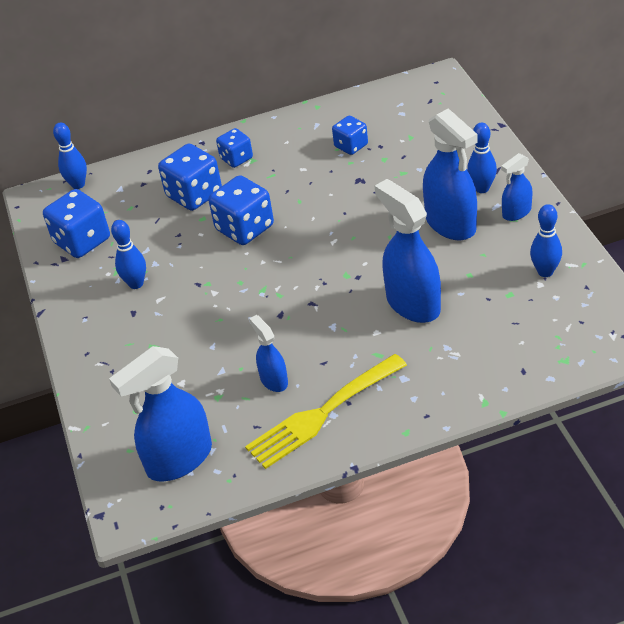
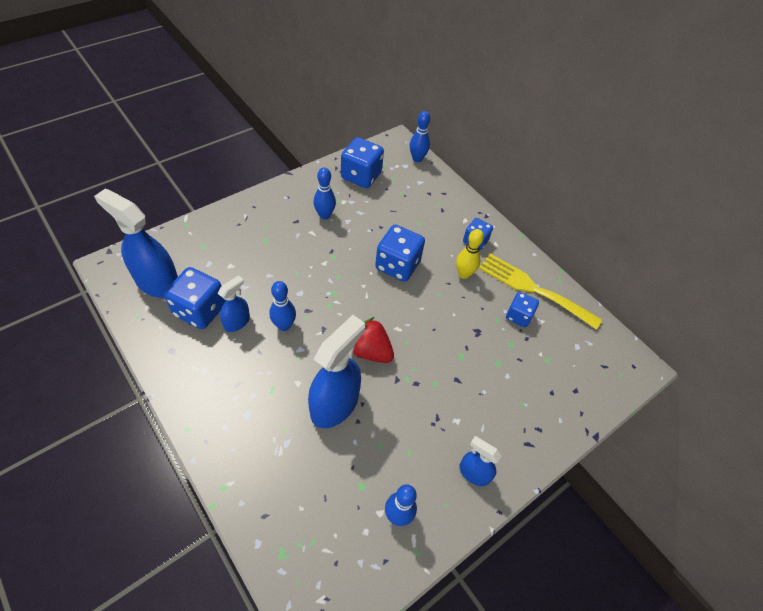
camera: 60 degrees right, 10 degrees up
blue dice [158,144,222,211] -> blue dice moved to [164,267,225,329]
yellow fork [245,354,407,469] -> yellow fork moved to [479,254,602,330]
blue spray bottle [423,108,478,240] -> none
blue bowling pin [467,123,497,193] -> blue bowling pin moved to [269,281,296,331]
none -> red strawberry [353,317,394,363]
none -> yellow bowling pin [456,229,484,279]

